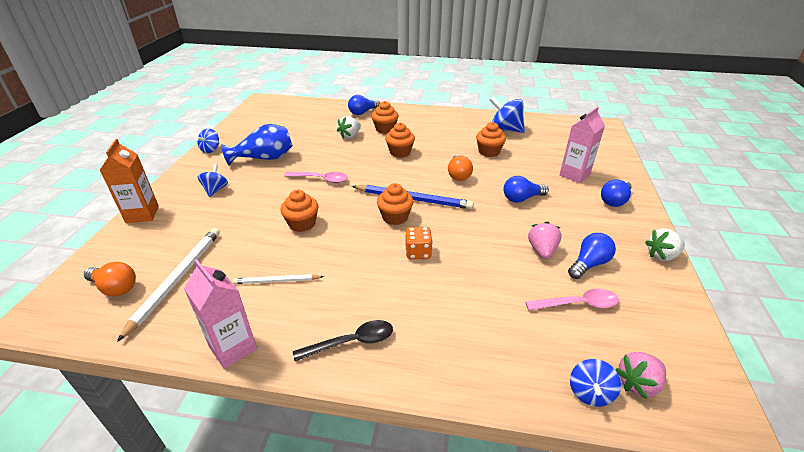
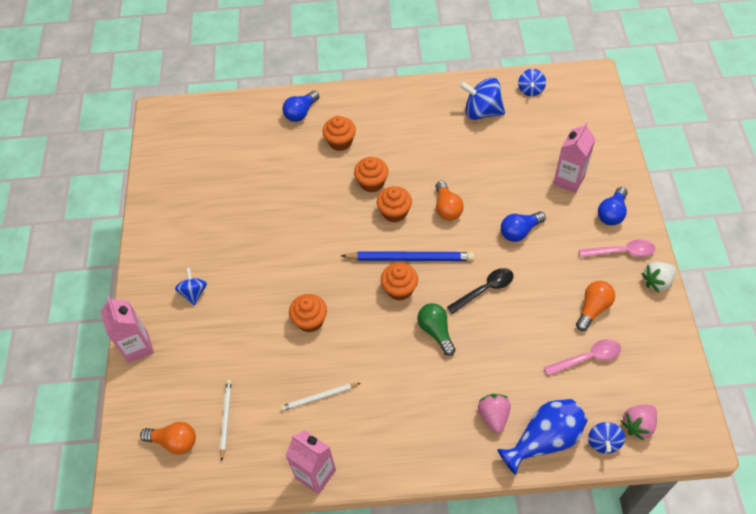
camera: 10 degrees left, 20 degrees up
orange carton [100,139,159,223] -> pink carton [101,296,154,363]
white pencil [117,228,220,342] -> white pencil [220,380,232,461], size x0.57
blue spinning top [196,128,219,153] -> blue spinning top moved to [518,69,546,96]
blue vase [221,124,293,166] -> blue vase moved to [497,399,588,475]
pink spoon [284,172,348,183] -> pink spoon moved to [579,239,655,257]
black spoon [293,320,393,361] -> black spoon moved to [447,268,513,314]
white strawberry [337,116,361,139] -> none
orange dice [405,227,433,259] -> green light bulb [417,303,456,356]
orange cupcake [476,122,506,157] -> orange cupcake moved to [377,186,412,223]
pink strawberry [528,221,562,259] -> pink strawberry moved to [478,394,511,433]
blue light bulb [568,233,616,279] -> orange light bulb [576,281,615,331]

